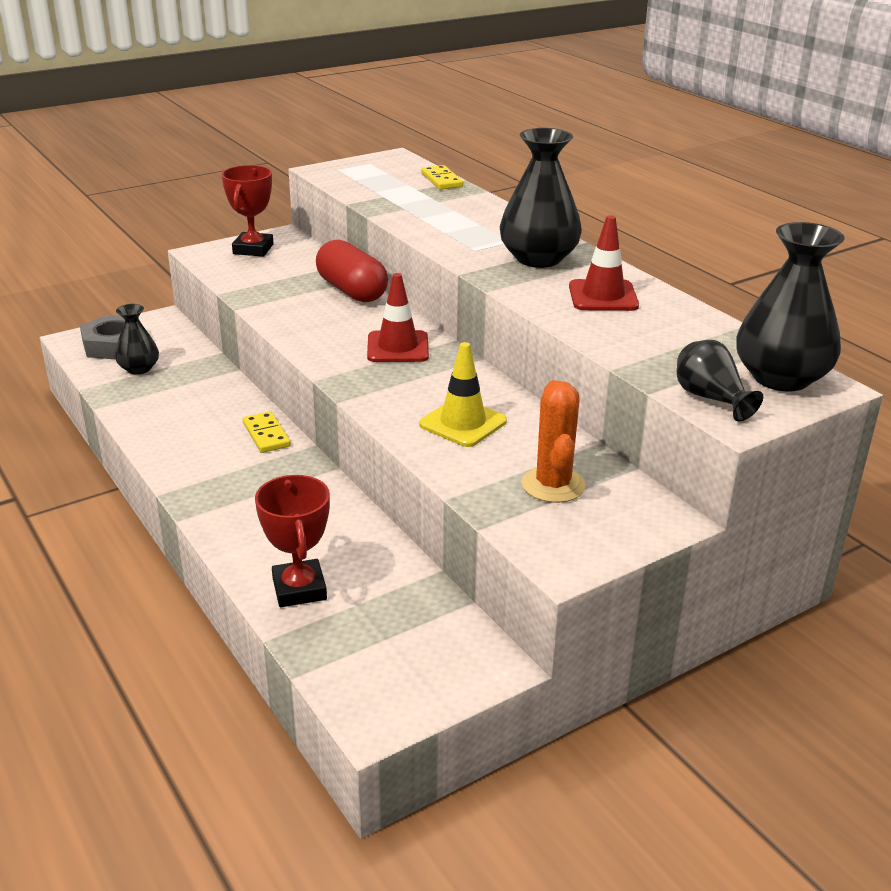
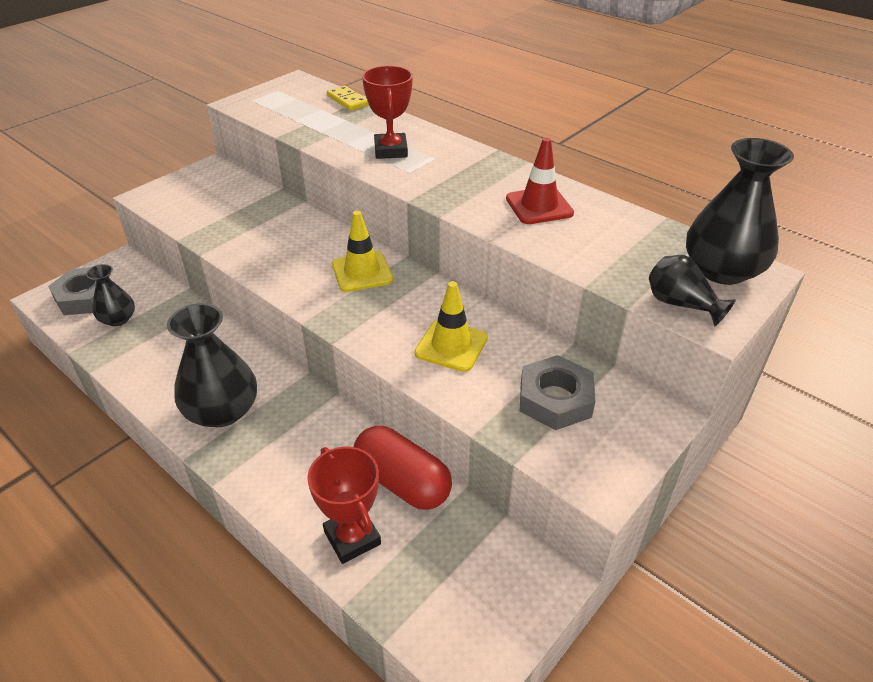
camera: 15 degrees left, 10 degrees up
red trophy [222,165,274,257] -> red trophy moved to [362,66,413,159]
yellow domino [243,411,291,453] -> none
red capsule [316,240,388,302] -> red capsule moved to [354,426,452,510]
red traffic cone [367,273,429,362] -> yellow traffic cone [332,211,393,292]
black vase [500,128,582,268] -> black vase moved to [167,303,257,427]
orange cactus [522,380,585,503] -> grey nut [520,355,595,430]

